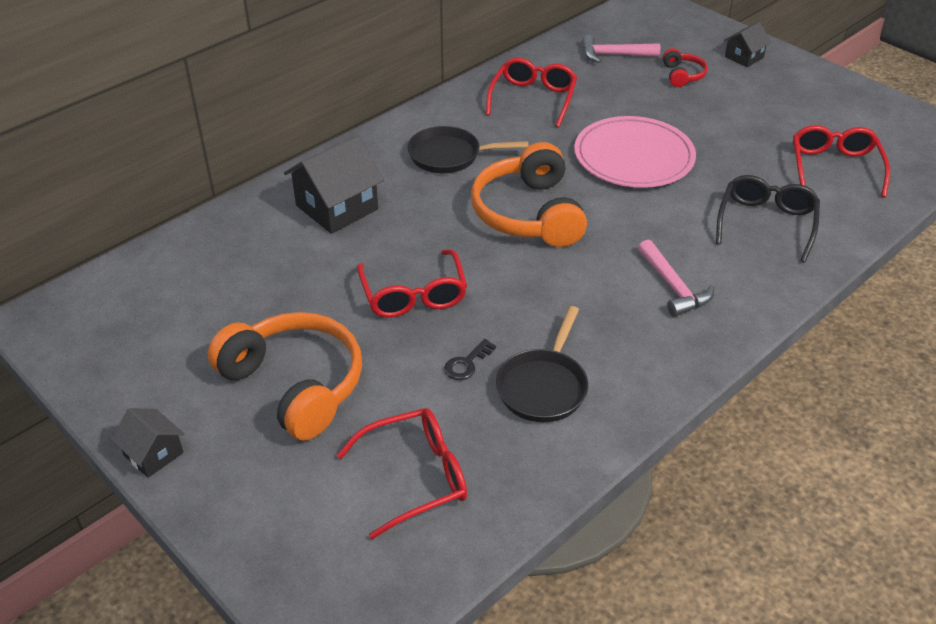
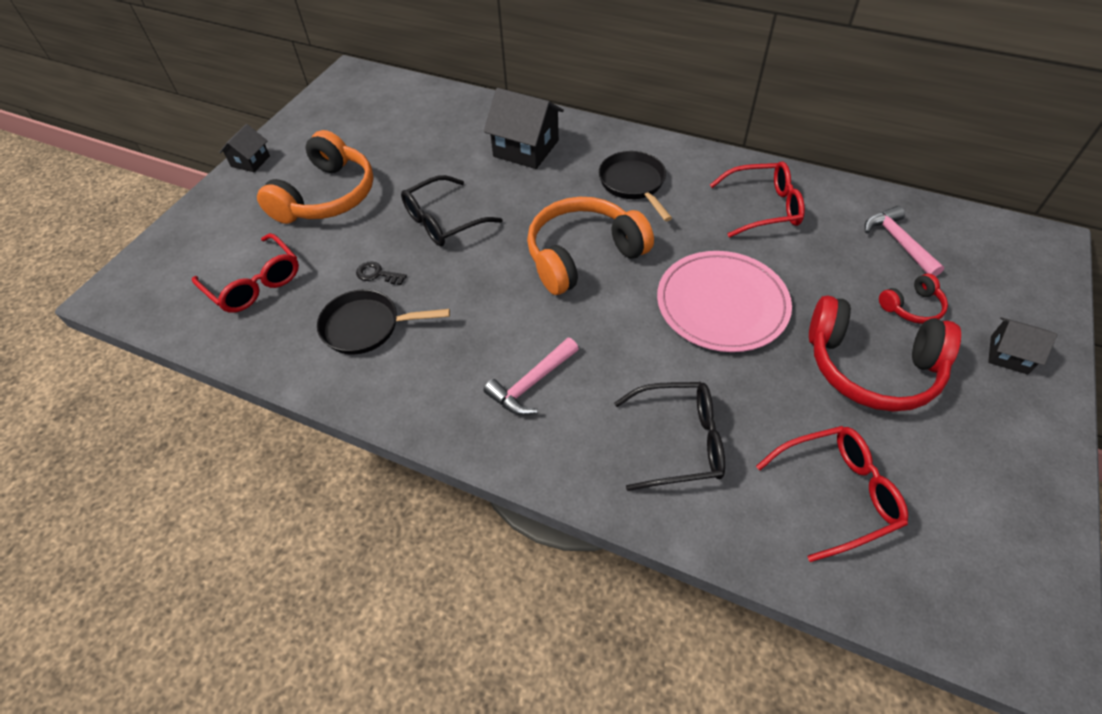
camera: 70 degrees right, 10 degrees up
red glasses [357,249,467,318] -> black glasses [401,175,503,246]
none -> red headphones [809,296,961,411]

